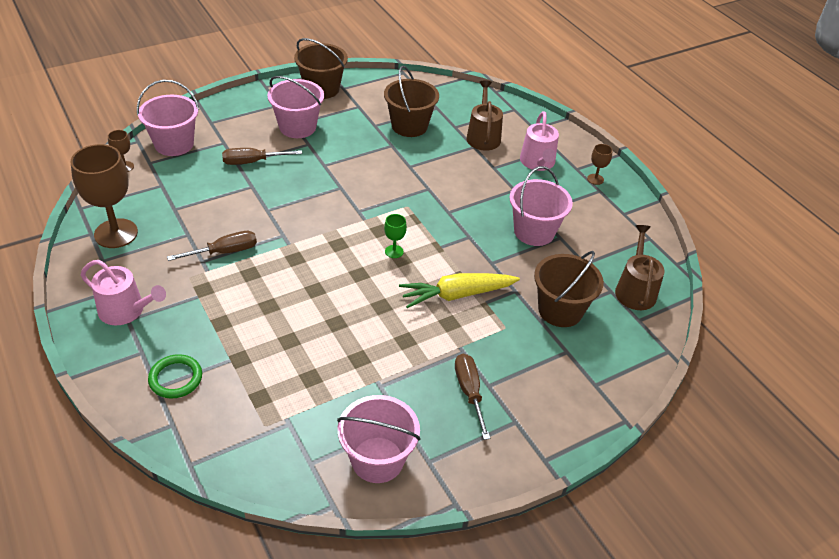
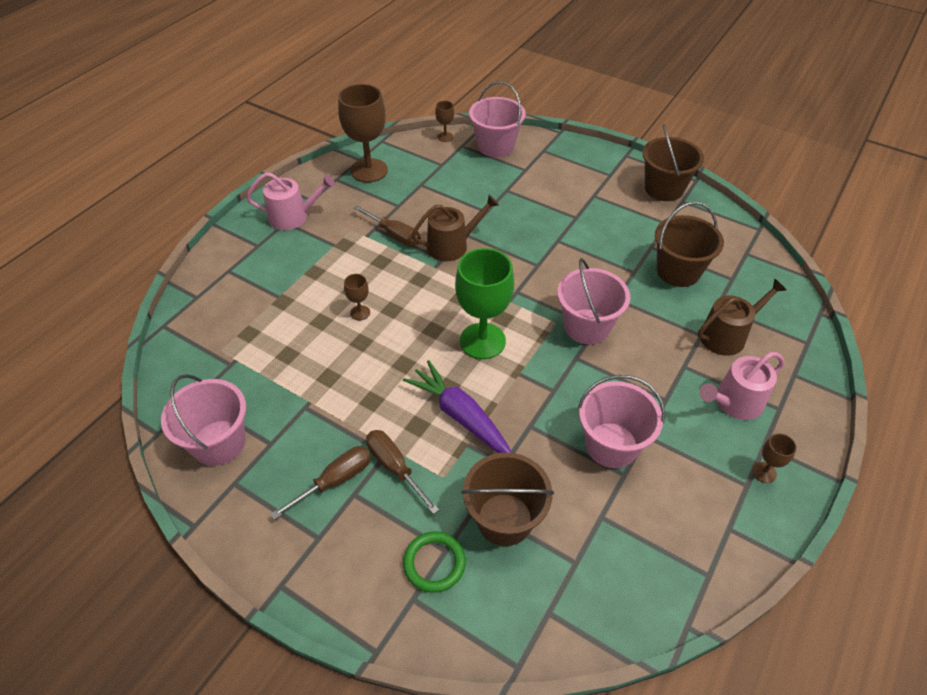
camera: 65 degrees right, 5 degrees up
pink watering can [81,260,166,325] -> pink watering can turned 90 degrees counterclockwise [246,172,335,230]
green ring [148,354,202,399] -> green ring moved to [403,531,466,593]
brown screwdriver [222,148,302,165] -> brown screwdriver moved to [366,430,439,514]
pink bucket [267,76,324,138] -> pink bucket moved to [557,258,630,345]
green goblet [384,214,407,258] -> green goblet [455,248,514,359], size x2.24
yellow carrot [399,273,520,308] -> purple carrot [403,360,512,453]
brown watering can [615,225,664,310] -> brown watering can moved to [411,195,499,261]
none -> brown goblet [344,274,370,320]

